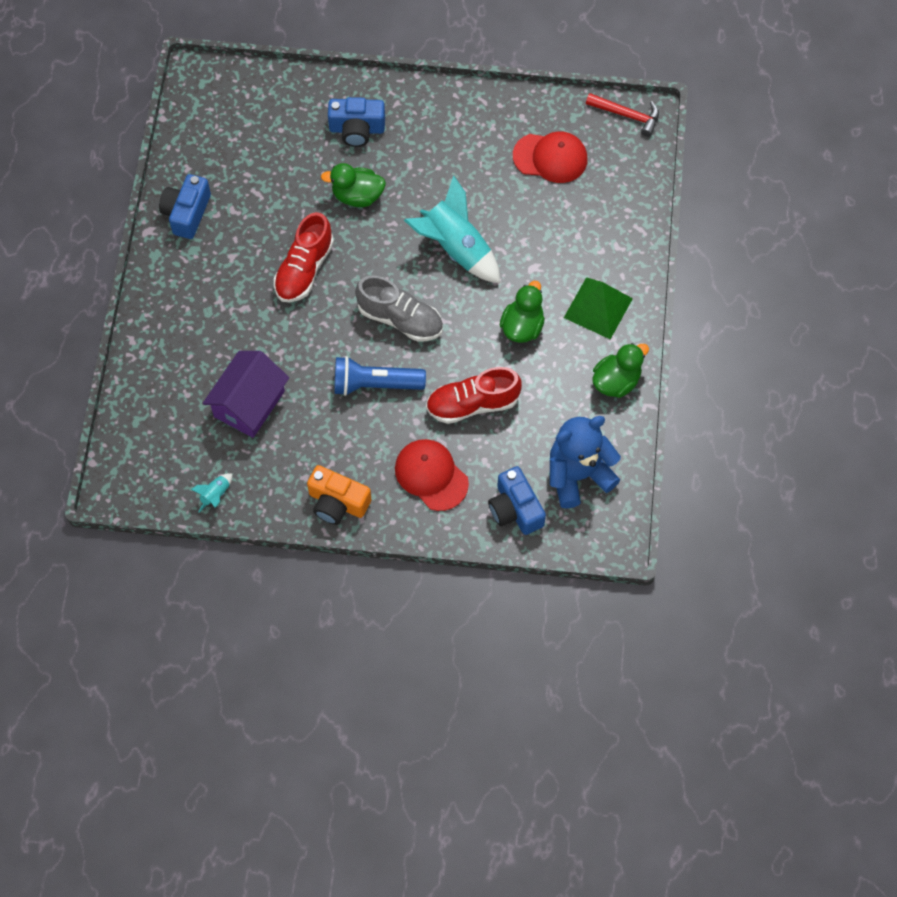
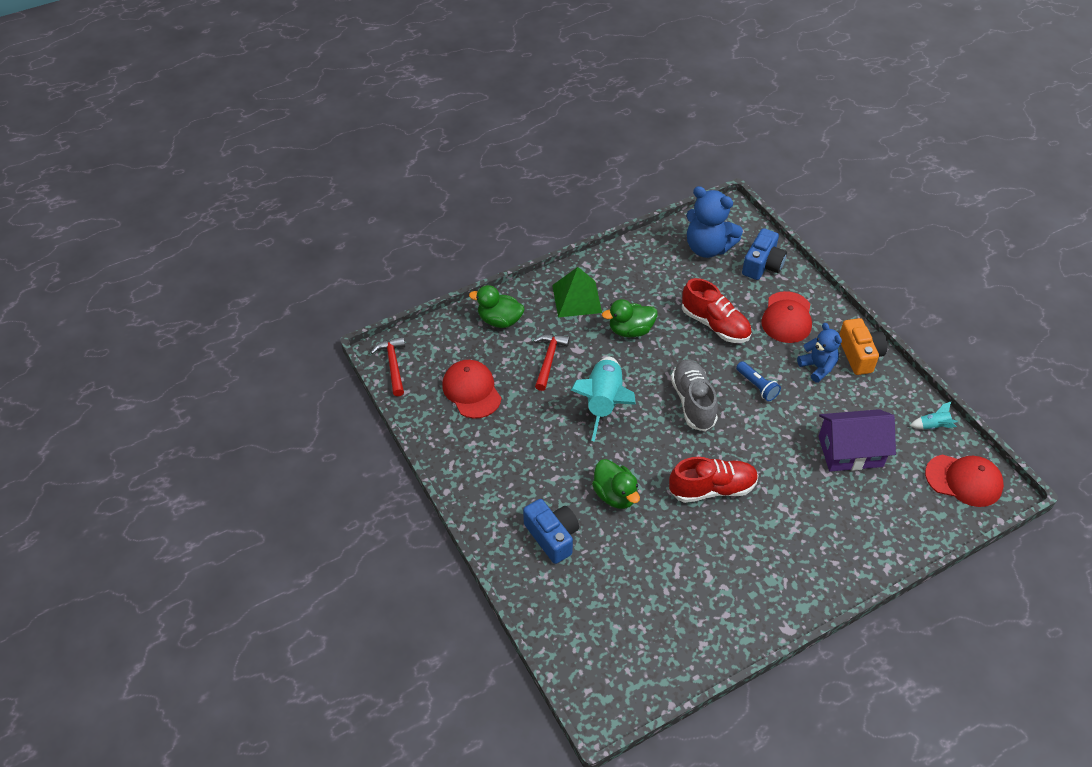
camera: 125 degrees left, 15 degrees down
blue camera [159,174,211,239] -> none
blue flashlight [335,356,426,396] -> blue flashlight [736,361,781,401], size x0.61
green duck [592,343,649,398] -> green duck moved to [469,285,524,328]
none -> red hammer [533,334,570,391]
none -> blue teddy bear [797,323,842,383]
none -> red cap [925,455,1004,507]

